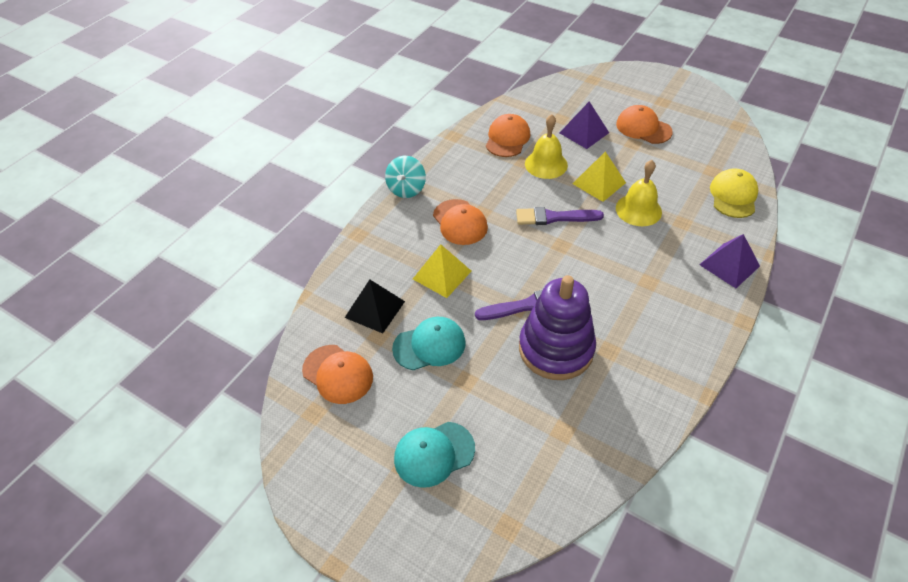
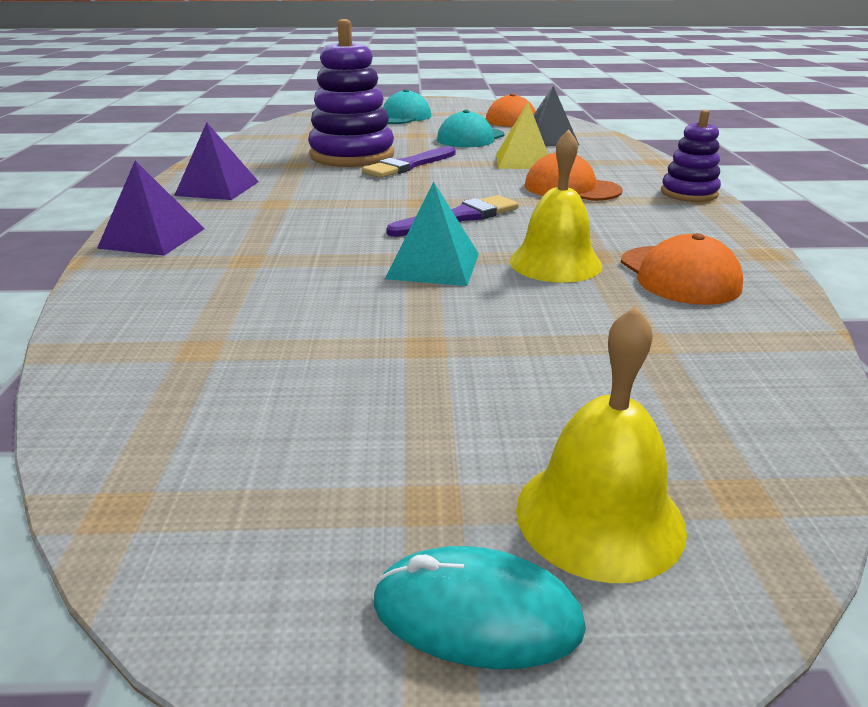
camera: 145 degrees right, 20 degrees down
turquoise spinning top [385,156,426,198] -> purple stacking toy [661,110,721,202]
purple pyramid [560,101,609,149] -> purple pyramid moved to [174,122,259,200]
yellow pyramid [573,152,626,202] -> turquoise pyramid [385,182,479,286]
orange cap [616,105,673,144] -> none
yellow bell [616,160,662,226] -> yellow bell moved to [516,306,687,583]
yellow cap [710,168,758,218] -> none
none -> turquoise mouse [373,546,586,669]

